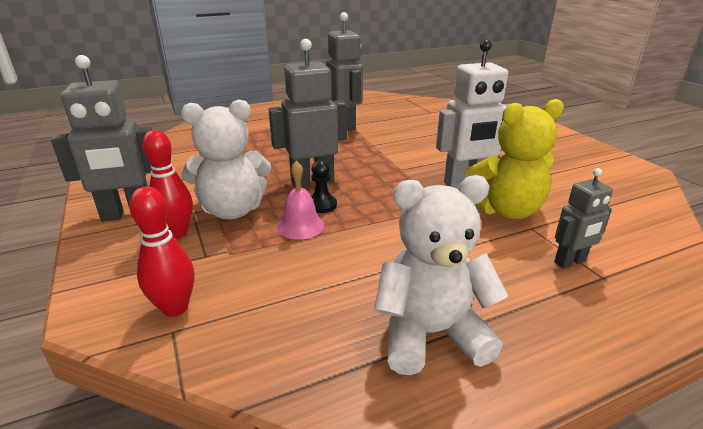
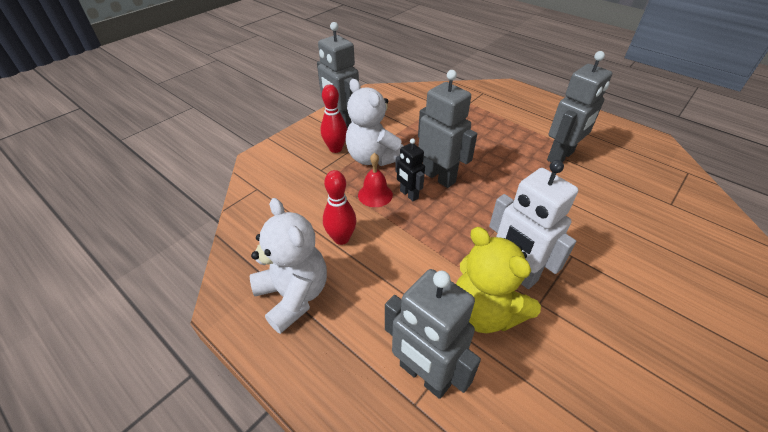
camera: 65 degrees right, 15 degrees up
red bowling pin [129,186,195,317] -> red bowling pin moved to [323,170,357,245]
pink bell [277,161,324,240] -> red bell [358,153,393,207]
black pawn [311,160,337,213] -> black robot [395,138,425,201]
grey robot [554,168,613,269] -> grey robot [385,269,481,399], size x1.75

